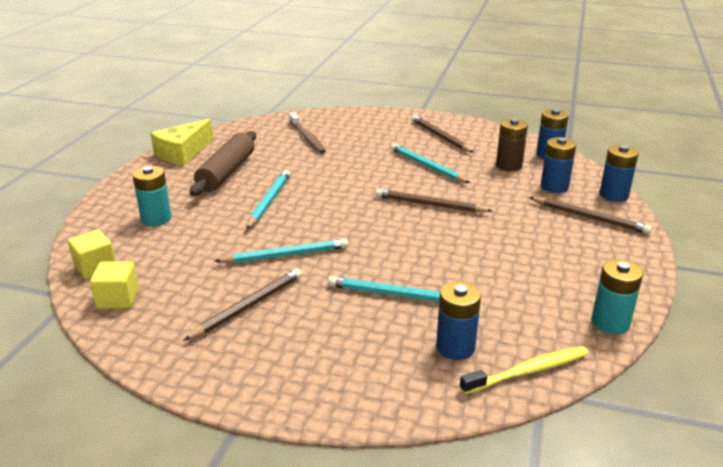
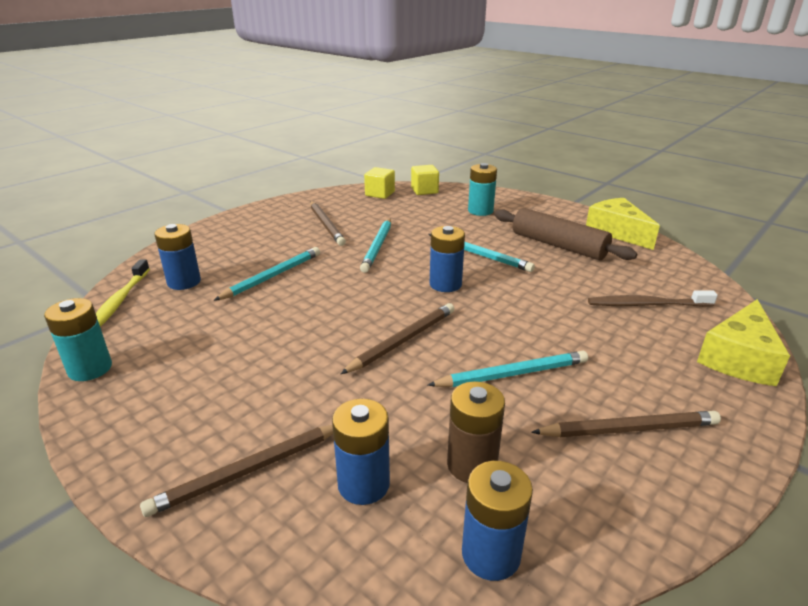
camera: 115 degrees right, 0 degrees up
blue battery [600,145,639,202] -> blue battery moved to [430,226,465,292]
none -> yellow cheese [697,299,790,386]

